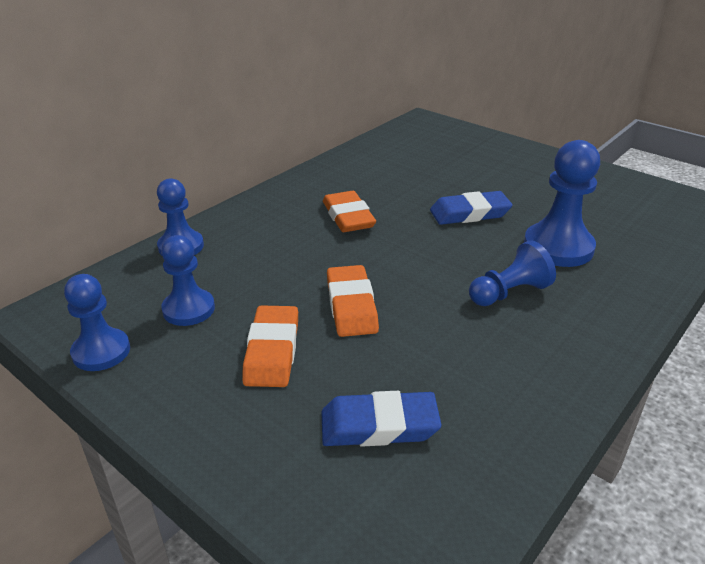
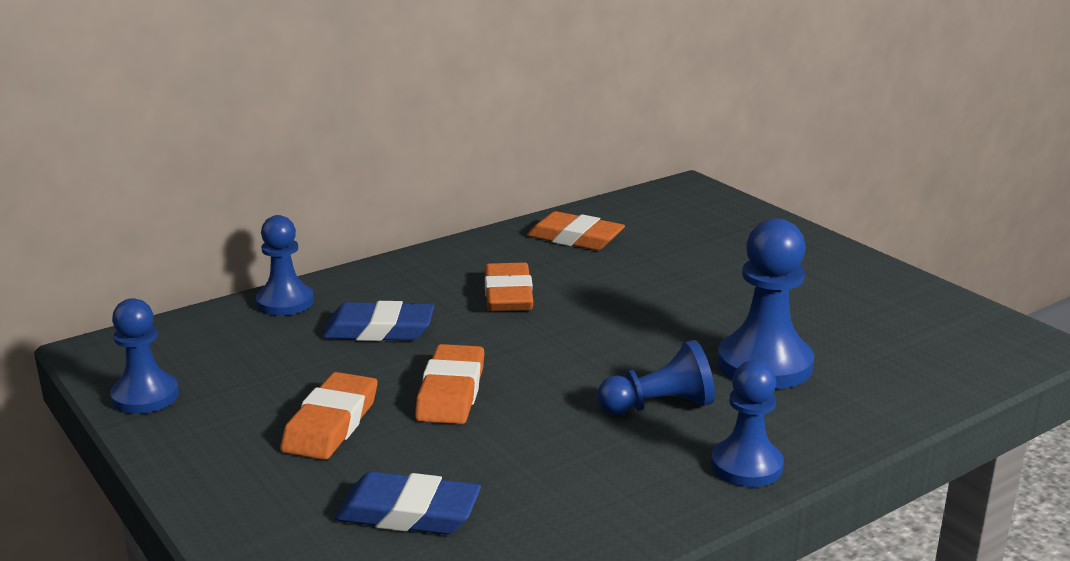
camera: 15 degrees right, 10 degrees down
blue pawn [161,235,215,326] -> blue pawn moved to [711,360,784,487]
blue eraser [430,191,513,225] -> blue eraser moved to [322,301,434,341]
none -> orange eraser [527,211,625,250]

